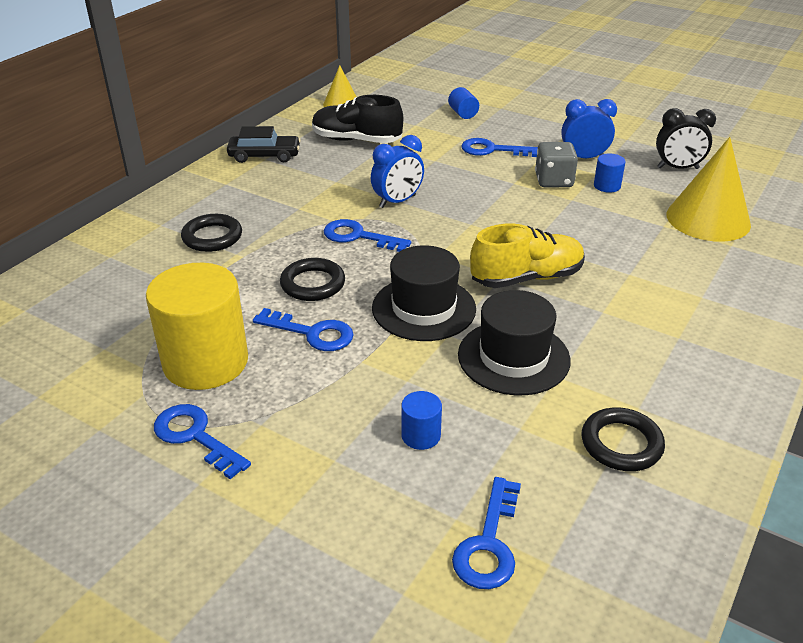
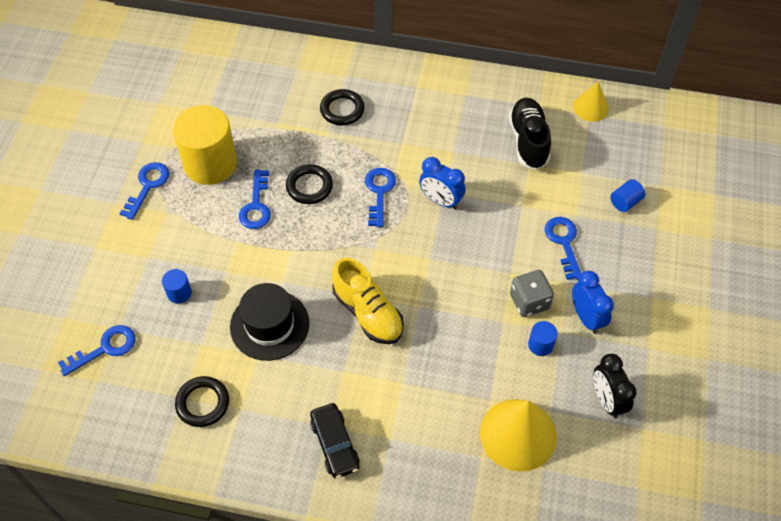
camera: 70 degrees right, 20 degrees up
black car [227,126,301,163] -> black car moved to [310,403,360,479]
black hat [372,245,476,341] -> none
blue key [452,477,521,589] -> blue key turned 150 degrees clockwise [58,325,136,376]

